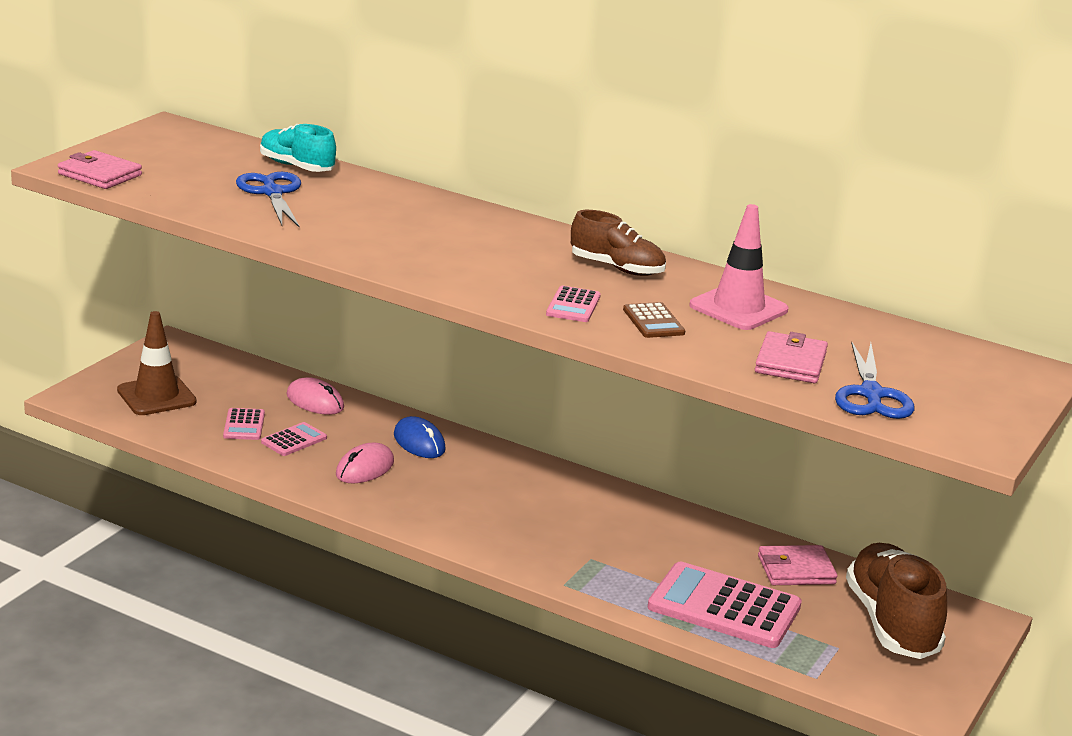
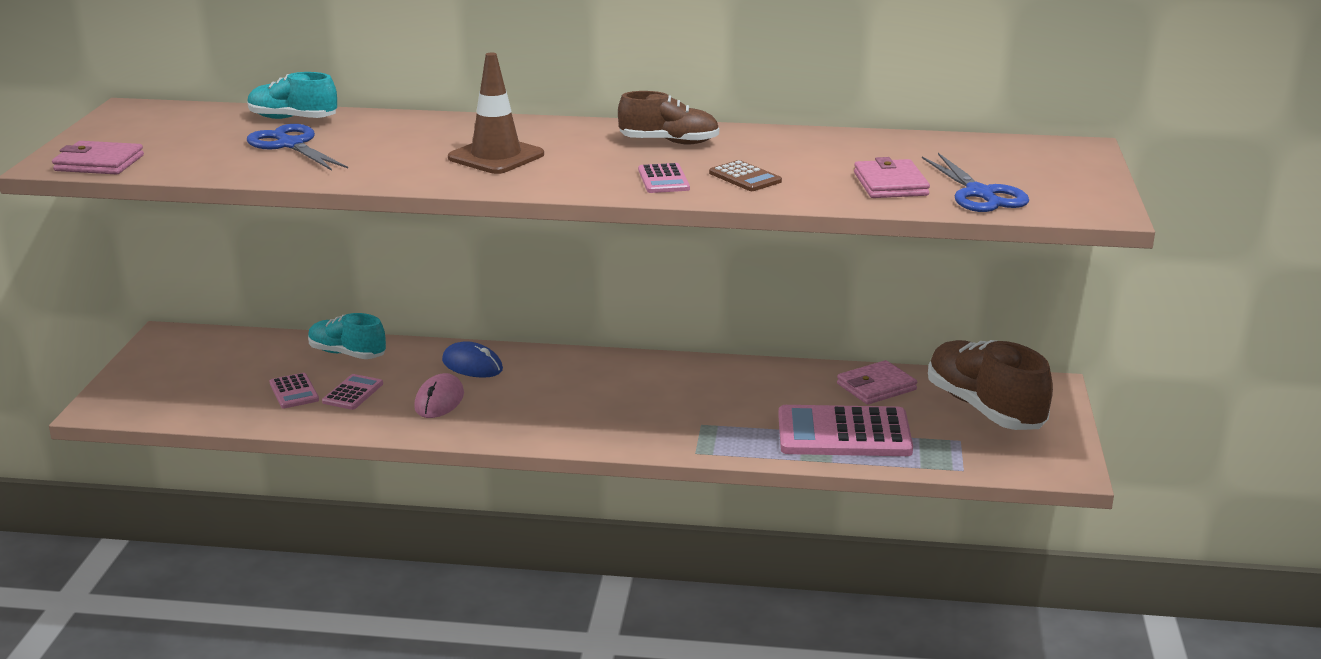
camera: 20 degrees left, 0 degrees up
brown traffic cone [117,311,197,415] -> brown traffic cone moved to [448,53,544,174]
pink mouse [287,377,344,415] -> turquoise shoe [308,313,386,359]
pink traffic cone [689,204,789,330] -> none

